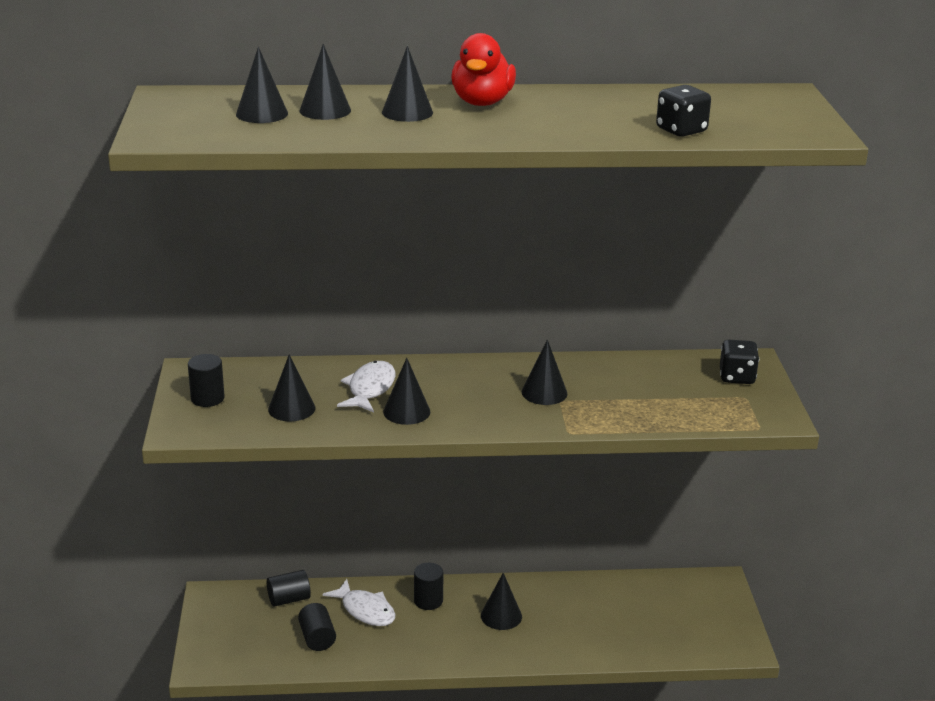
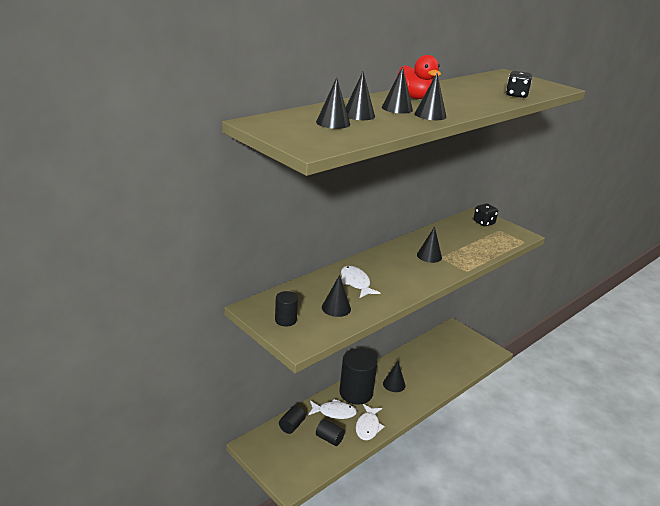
camera: 40 degrees left, 0 degrees up
black cone [383,358,430,425] -> black cone moved to [415,73,447,120]
black cylinder [414,563,444,610] -> black cylinder [339,349,378,404], size x2.05
none -> white fish [356,404,385,440]

